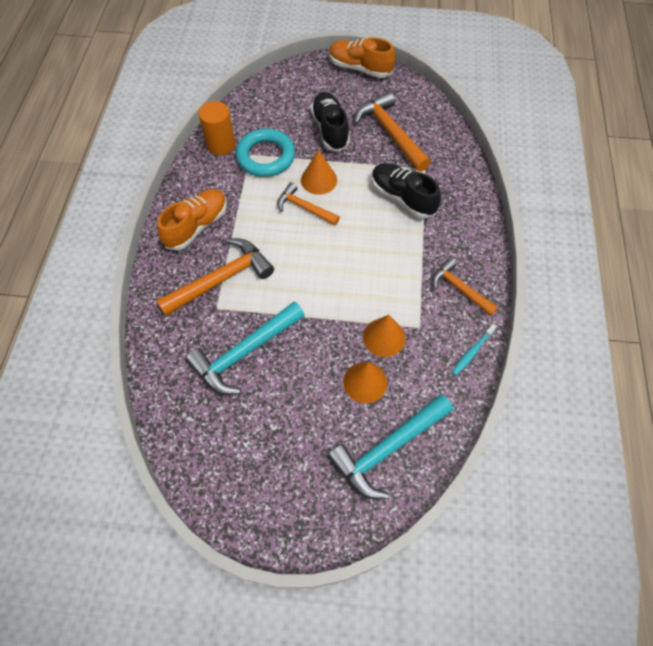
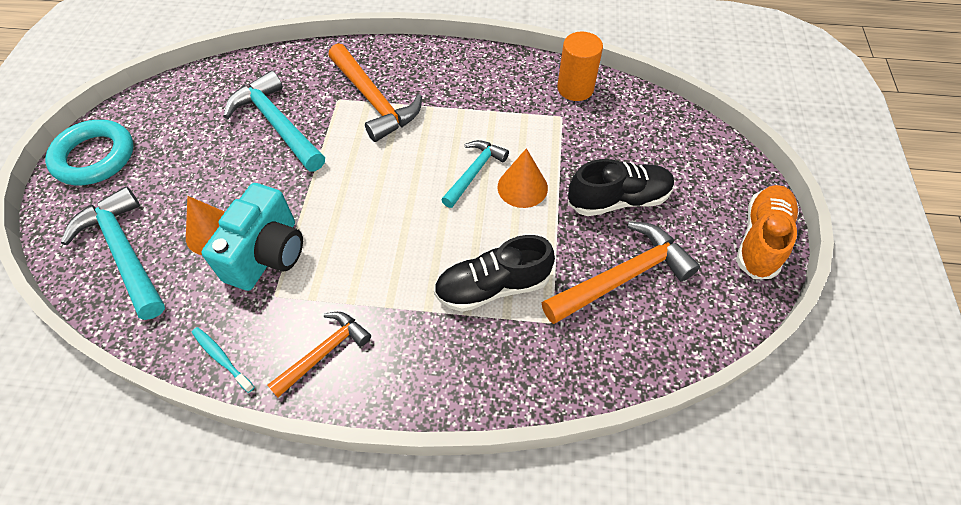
camera: 90 degrees right, 5 degrees down
orange shoe [157,189,227,251] -> none
turquoise ring [236,129,295,177] -> turquoise ring moved to [45,120,134,185]
orange hammer [277,182,340,226] -> turquoise hammer [441,140,509,208]
orange cone [363,315,405,357] -> turquoise camera [201,183,303,291]
black shoe [372,163,441,219] -> black shoe turned 150 degrees counterclockwise [434,235,555,312]

